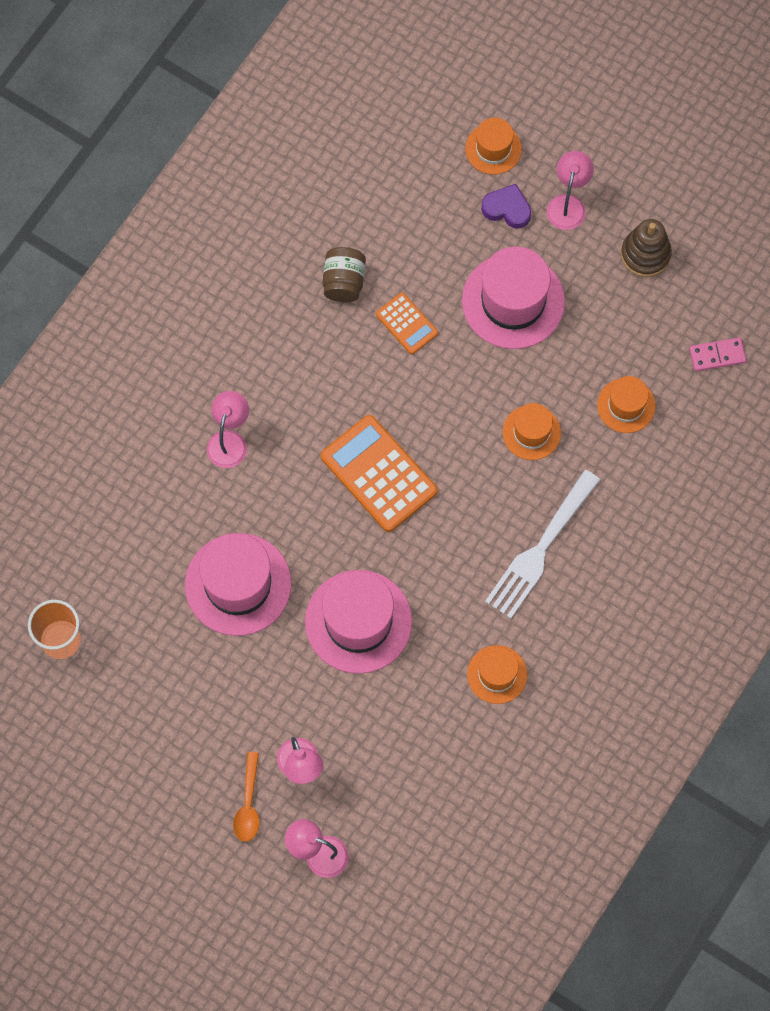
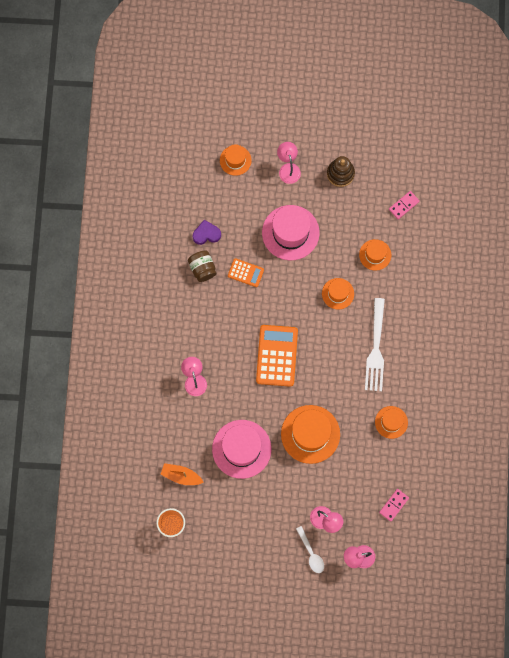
camera: 30 degrees left, 5 degrees up
orange spoon [233,752,259,842] -> white spoon [296,526,324,573]
pink hat [305,570,412,674] -> orange hat [281,405,340,464]
orange calculator [321,415,438,532] -> orange calculator turned 75 degrees clockwise [256,325,298,387]
purple heart [481,184,531,229] -> purple heart moved to [193,220,221,245]
none -> orange boat [160,463,204,485]
none -> pink domino [379,489,409,522]

